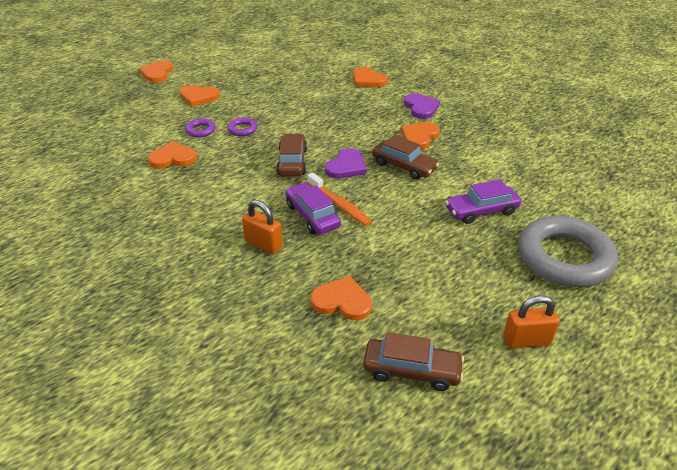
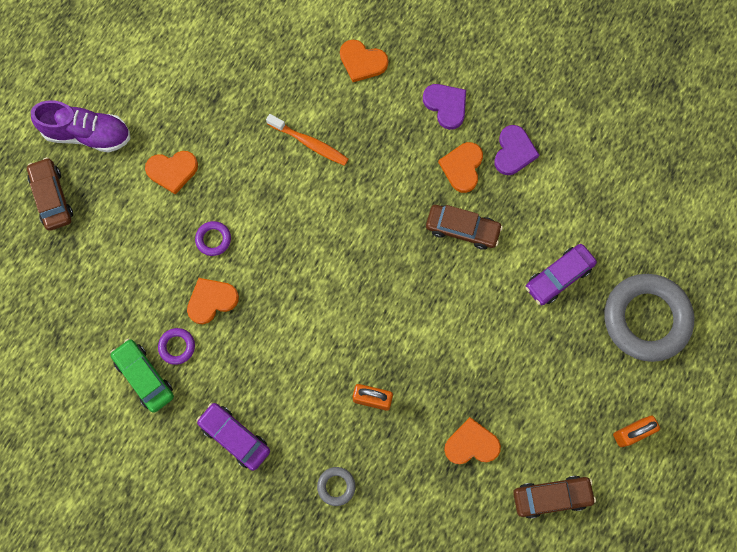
camera: 20 degrees left, 35 degrees up
orange heart [139,60,173,83] -> purple shoe [31,100,131,153]
purple ring [227,117,257,136] -> purple ring moved to [158,328,195,365]
brown car [276,133,307,177] -> brown car moved to [27,157,73,231]
purple car [285,182,341,235] -> purple car moved to [197,403,270,471]
orange toothbrush [307,173,372,226] -> orange toothbrush moved to [266,114,348,166]
purple heart [325,148,367,179] -> purple heart moved to [494,125,539,175]
none -> green car [110,339,174,413]
none -> grey ring [317,467,356,506]

